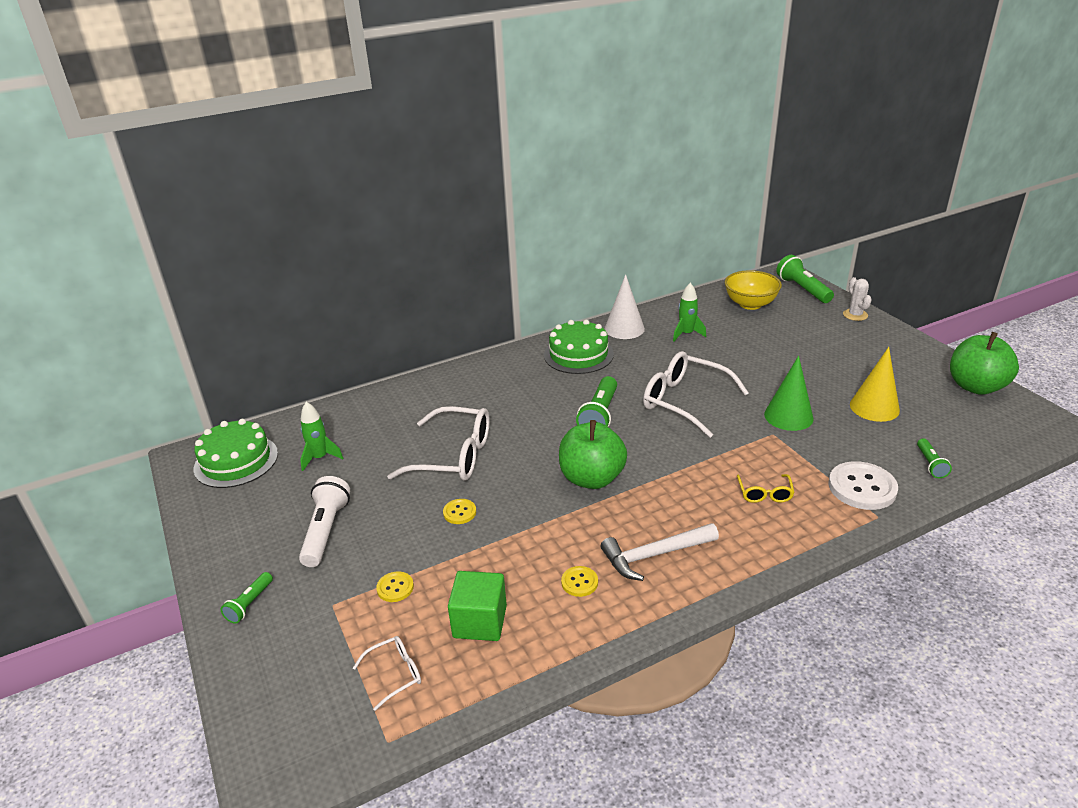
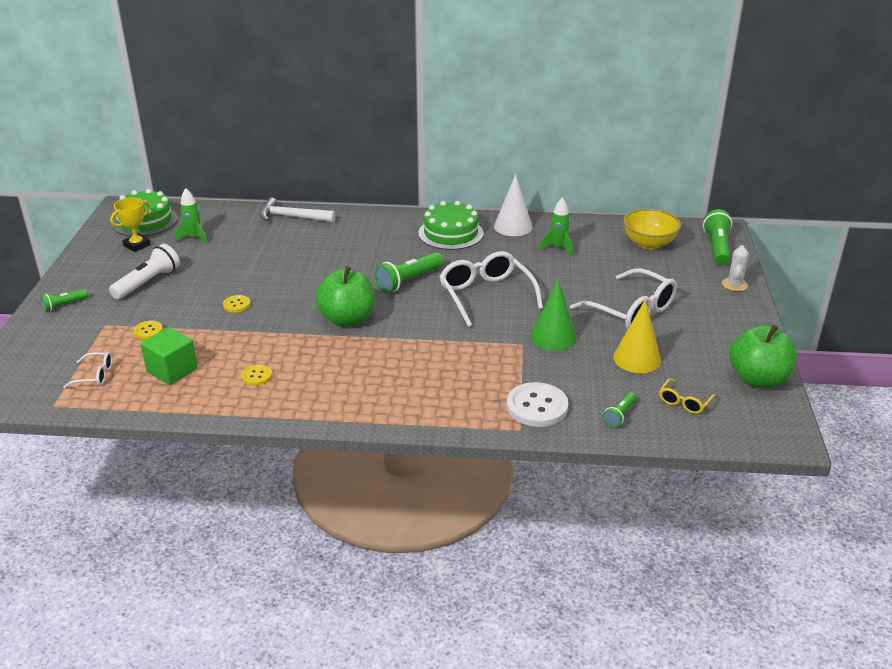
camera: 30 degrees right, 0 degrees up
white glasses [387,406,490,481] -> white glasses moved to [570,268,677,329]
white hammer [601,523,719,581] -> white hammer moved to [260,197,336,222]
yellow glasses [737,474,795,503] -> yellow glasses moved to [659,378,715,414]
none -> yellow trophy [110,198,151,252]

